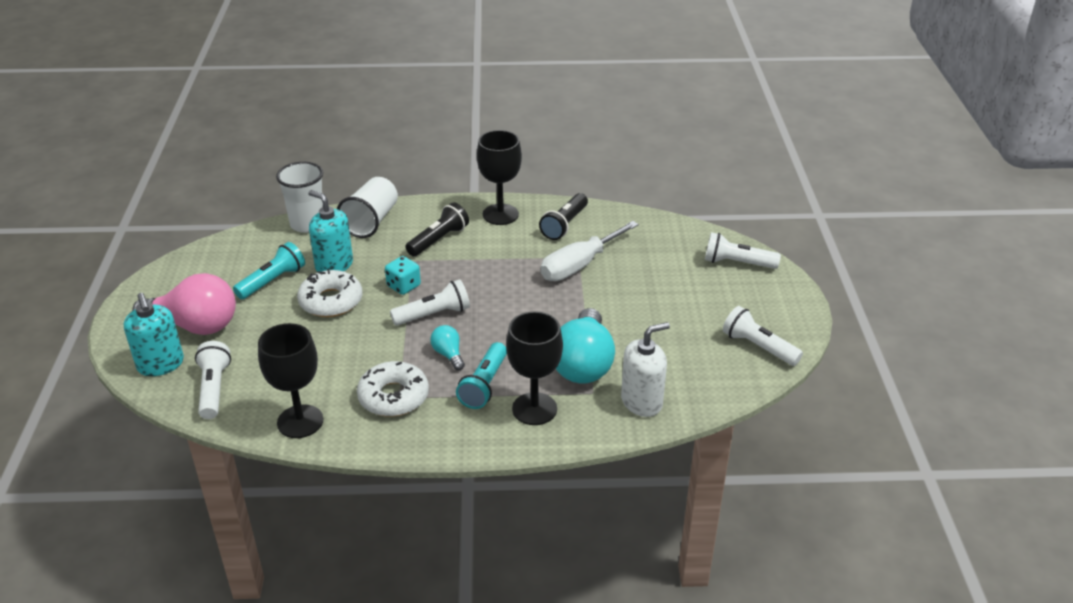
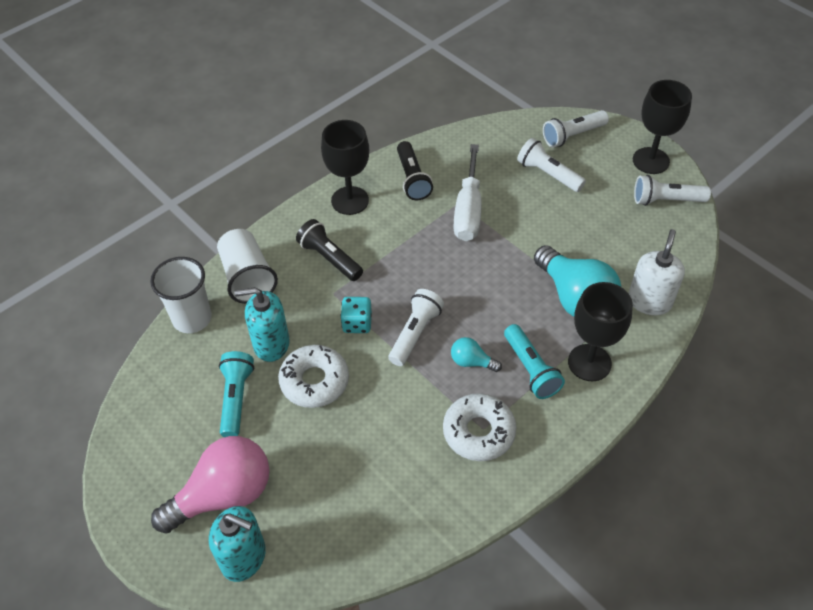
camera: 40 degrees left, 15 degrees up
white flashlight [195,341,231,419] -> white flashlight moved to [517,138,586,192]
black goblet [258,323,323,438] -> black goblet moved to [633,80,692,174]
black flashlight [405,202,469,256] -> black flashlight turned 45 degrees counterclockwise [296,219,363,281]

